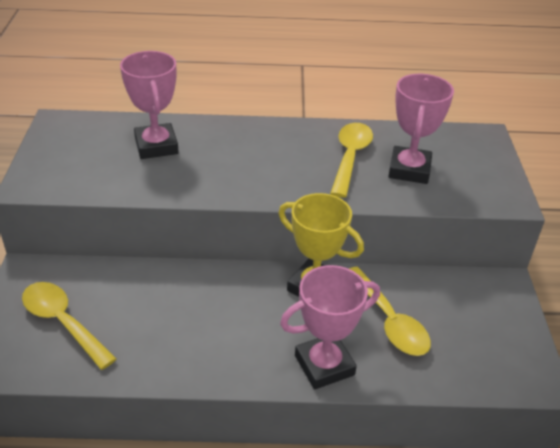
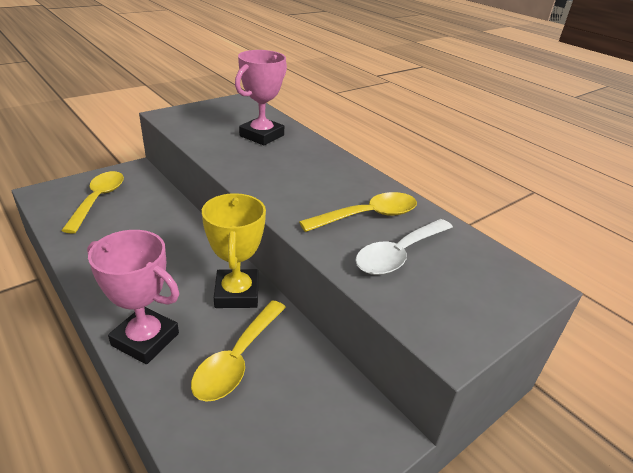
camera: 50 degrees right, 5 degrees down
pink trophy [388,74,454,184] -> white spoon [355,219,453,275]

